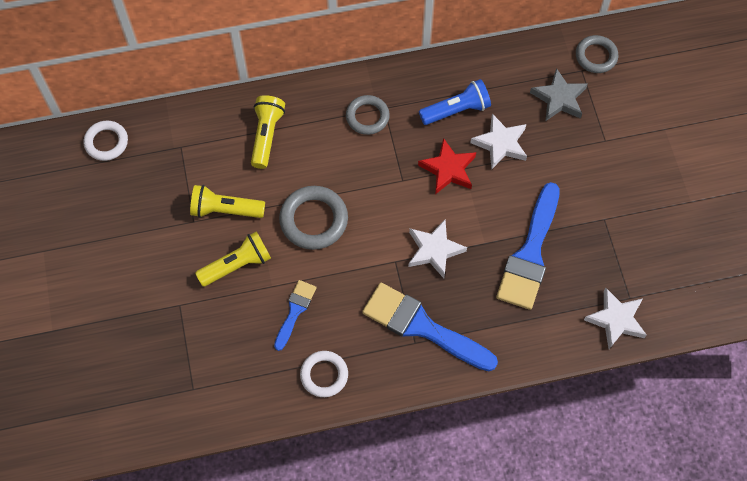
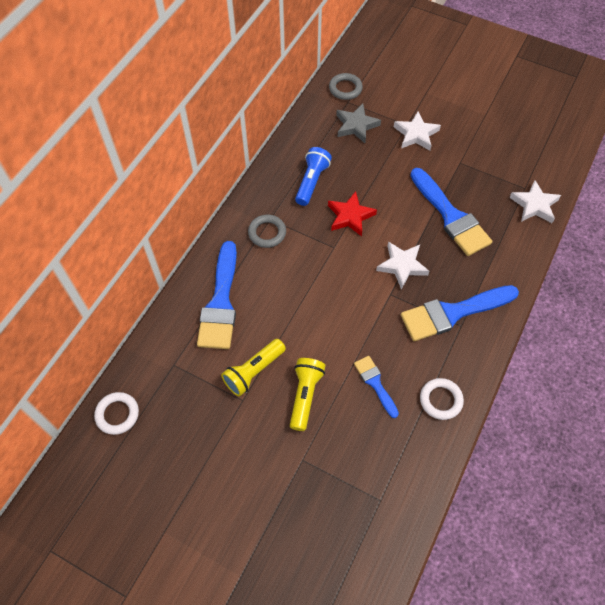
camera: 50 degrees left, 5 degrees down
yellow flashlight [251,95,285,169] -> blue brush [197,241,237,349]
grey ring [279,186,348,250] -> none
white star [470,114,527,169] -> white star moved to [394,112,441,151]

